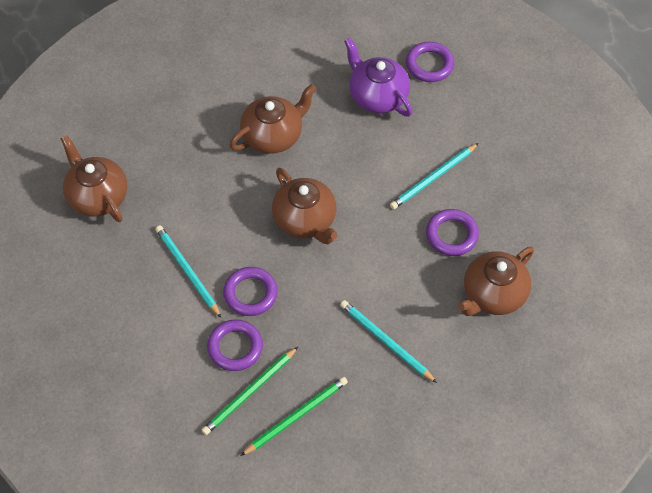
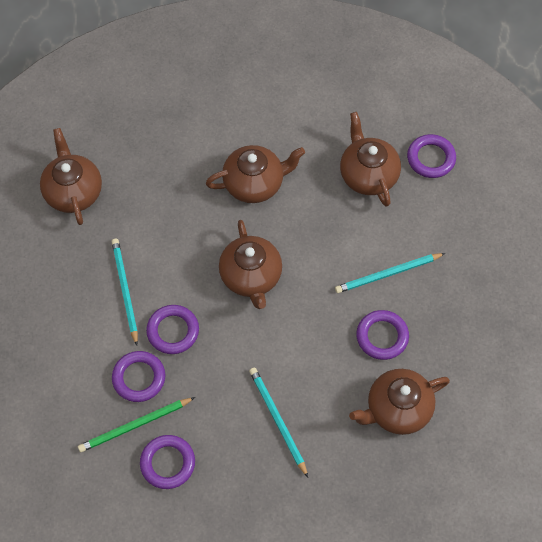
camera: 20 degrees right, 5 degrees up
green pencil [241,377,348,456] -> purple ring [140,435,195,489]
purple teapot [344,38,413,117] -> brown teapot [340,112,401,207]

